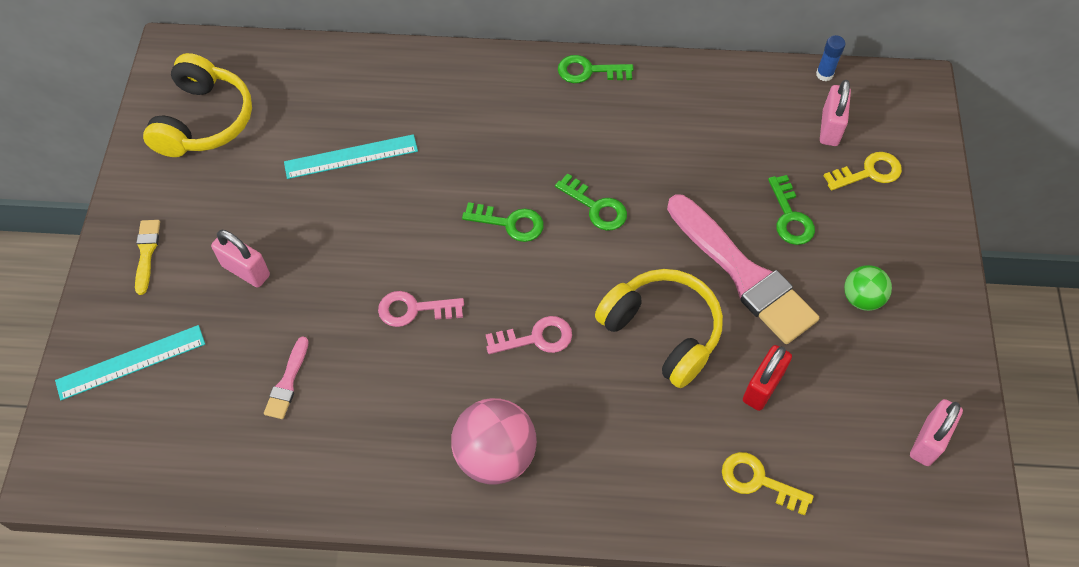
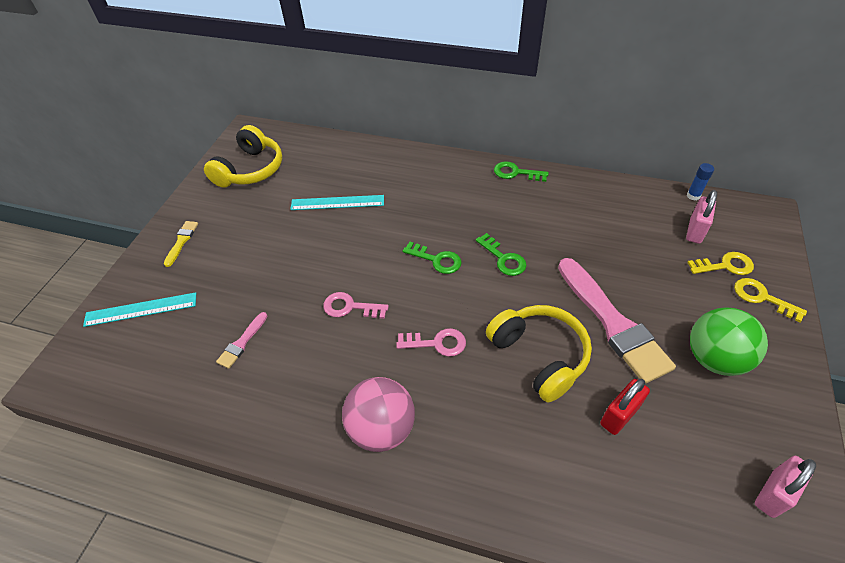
camera: 15 degrees right, 10 degrees down
pink padlock [211,230,270,288] -> none
yellow key [722,452,814,516] -> yellow key moved to [734,278,807,322]
green key [768,175,815,245] -> none
green ball [844,265,892,311] -> green ball [690,307,768,376], size x1.71

